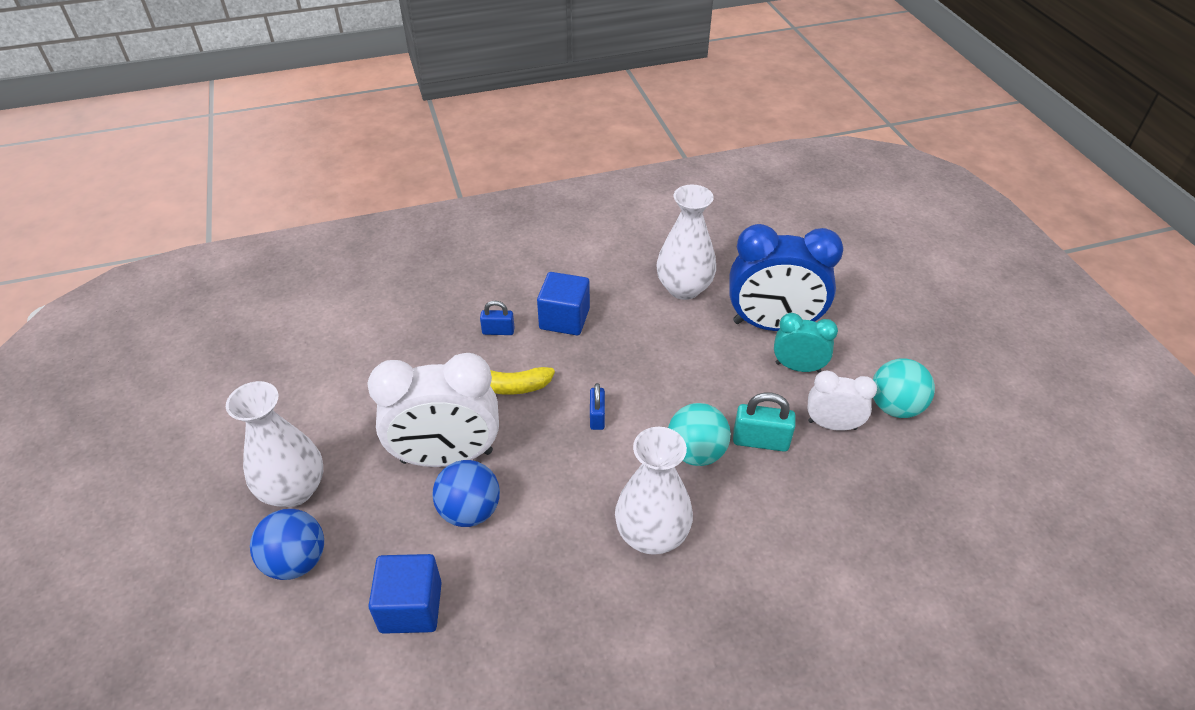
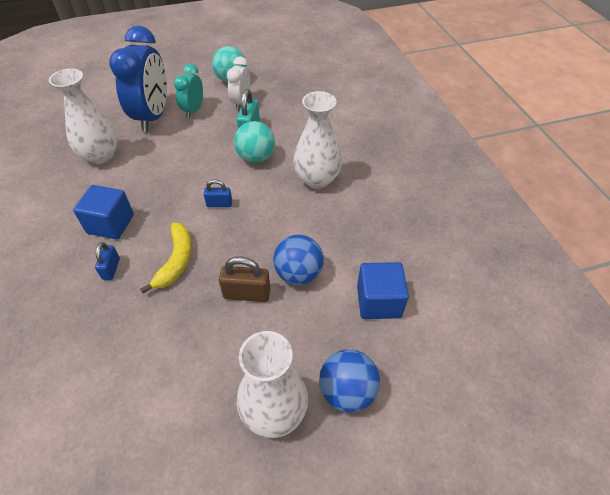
camera: 90 degrees left, 5 degrees up
white clock [367,353,499,467] -> brown padlock [219,257,270,302]

